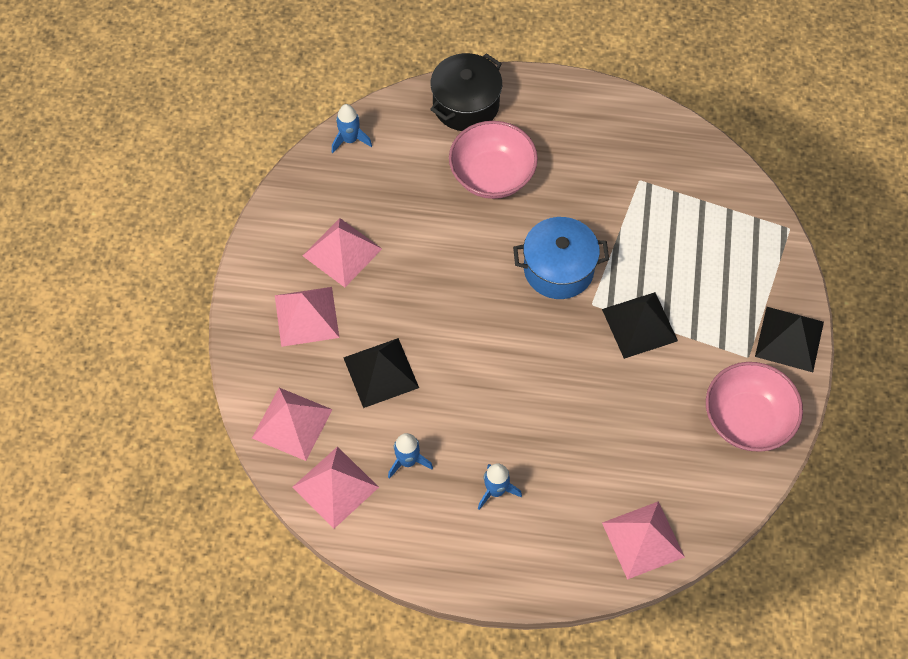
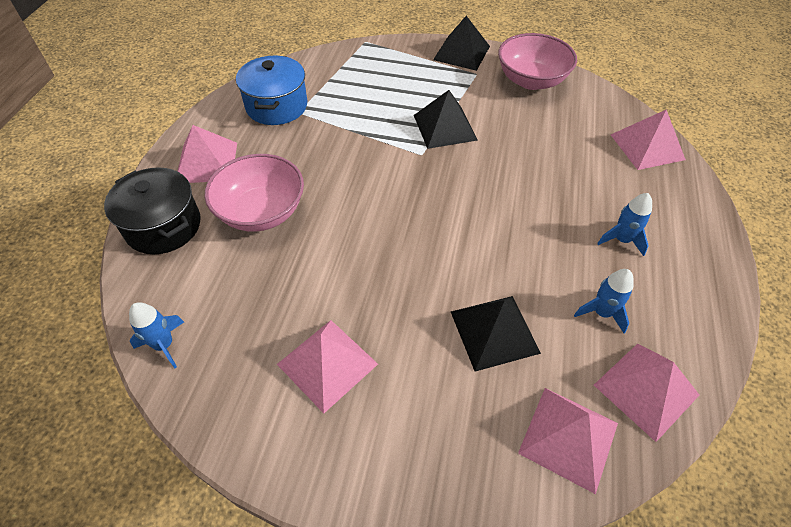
camera: 85 degrees left, 10 degrees down
pink pyramid [275,287,339,347] -> pink pyramid moved to [177,125,237,183]
blue pot [513,217,609,299] -> blue pot moved to [236,56,307,125]

